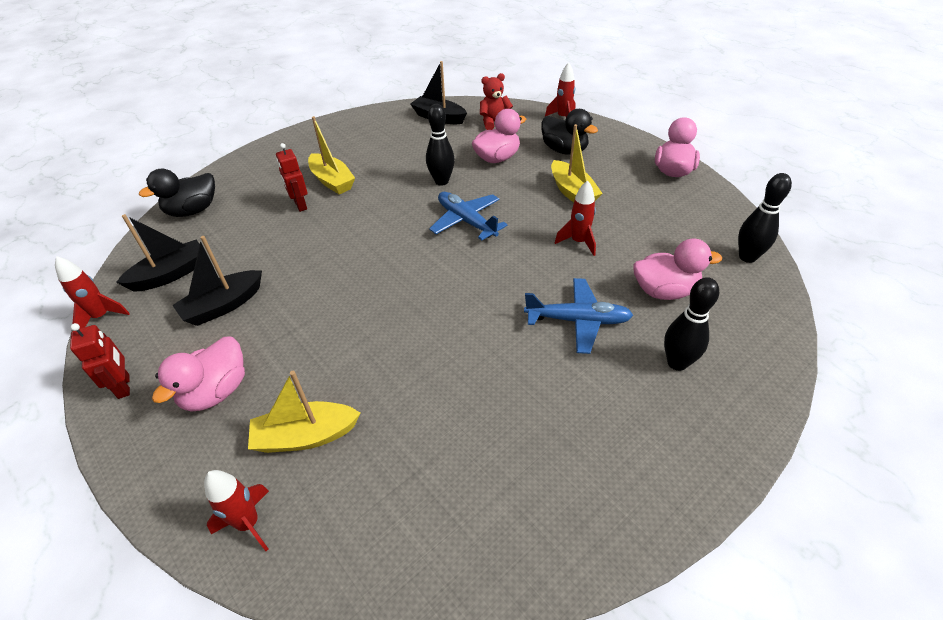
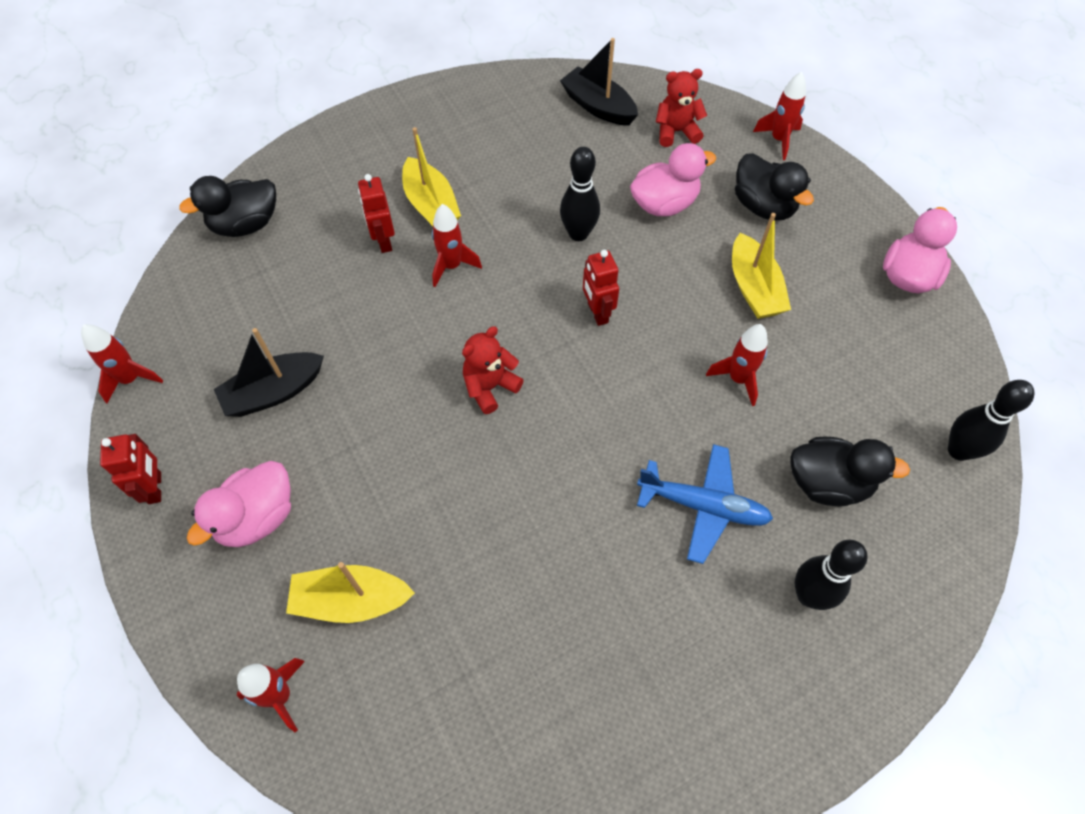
camera: 10 degrees right, 15 degrees up
black boat [116,214,200,292] -> none
blue plane [429,192,508,240] -> red robot [583,250,619,326]
pink duck [633,238,722,300] -> black duck [790,437,910,506]
none -> red rocket [432,204,482,287]
none -> red teddy bear [462,326,524,414]

